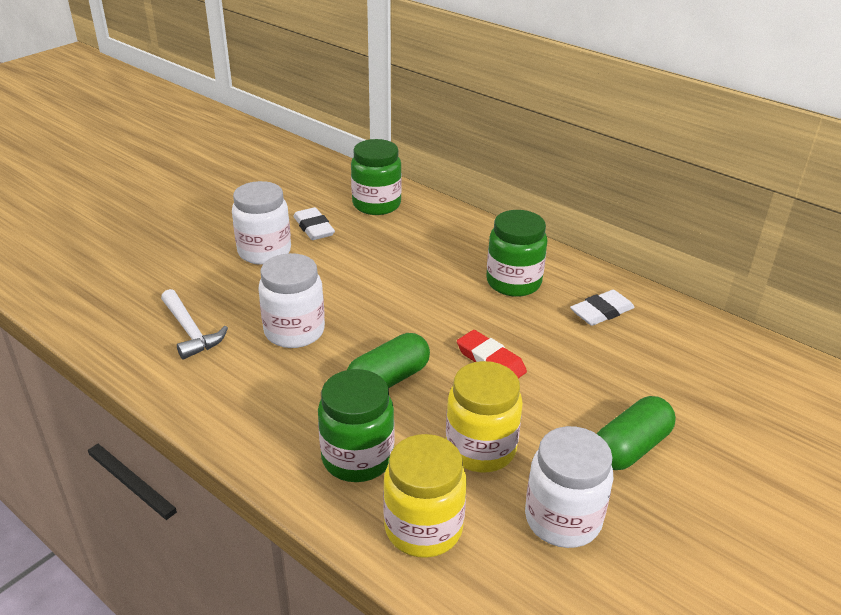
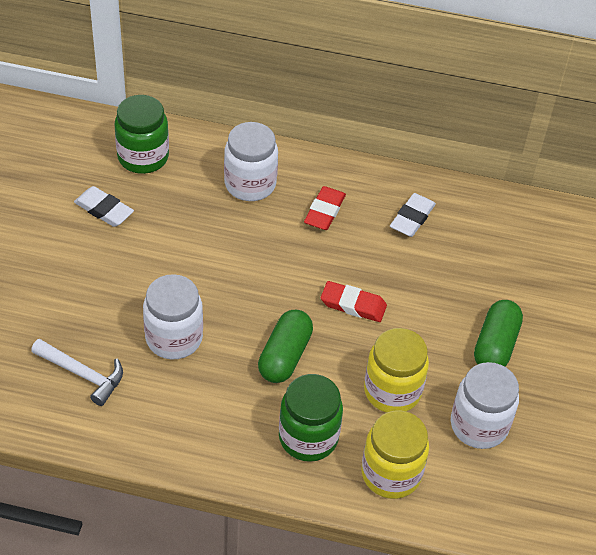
camera: 30 degrees left, 15 degrees up
white jar [232,181,291,265] -> white jar moved to [224,122,278,201]
green jar [486,210,548,297] -> red eraser [304,186,346,230]

